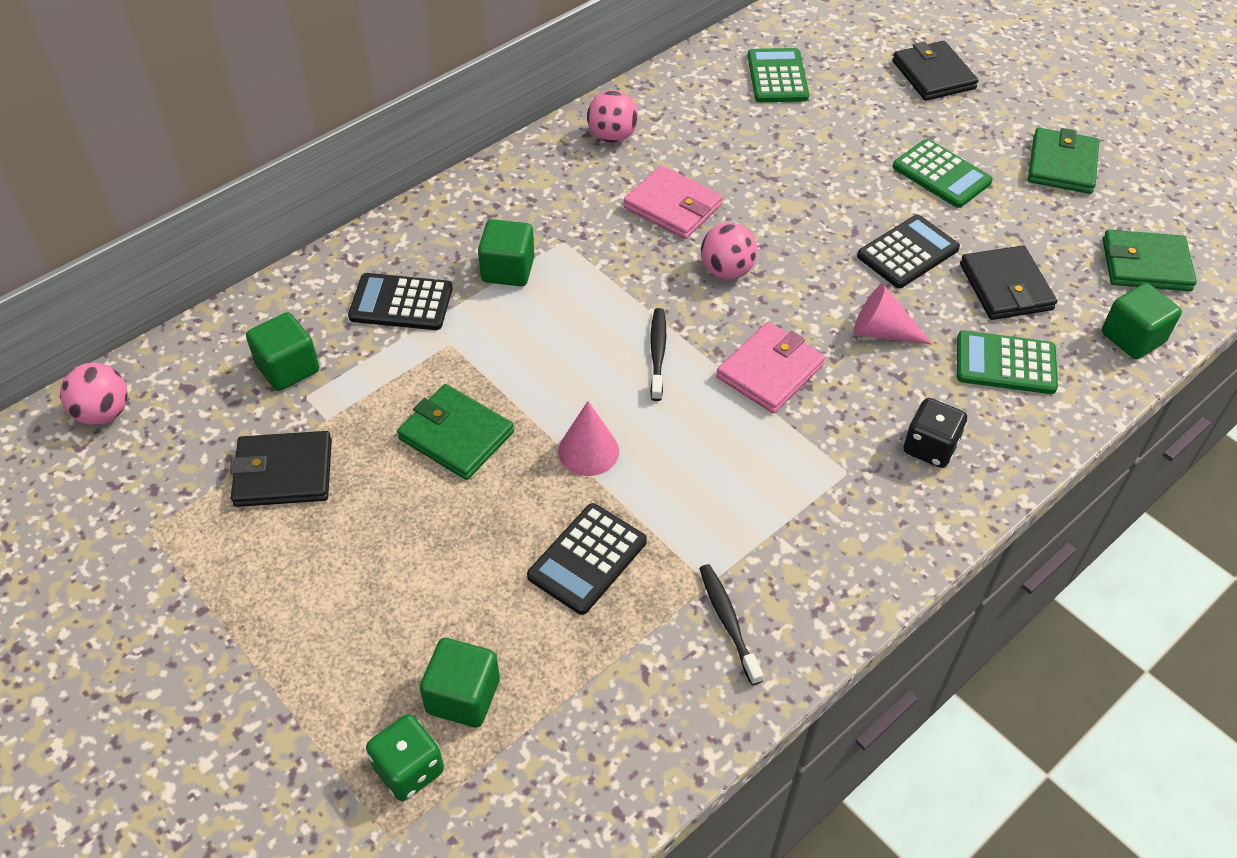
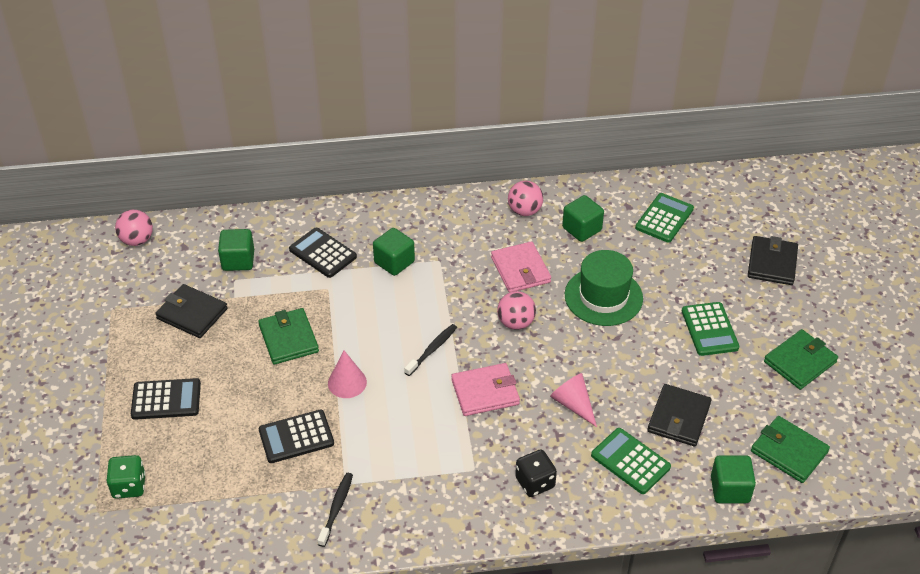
camera: 35 degrees right, 5 degrees down
green cube [420,638,500,728] -> green cube moved to [562,195,604,242]
black calculator [857,215,960,288] -> black calculator moved to [131,378,201,420]
none -> green hat [565,250,643,326]

